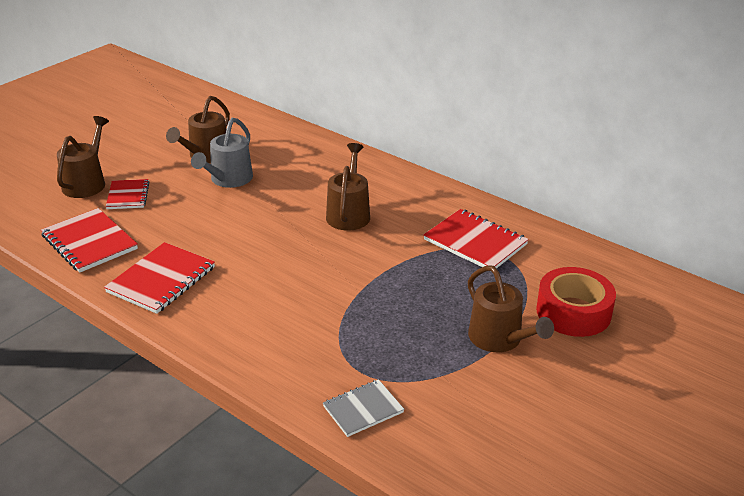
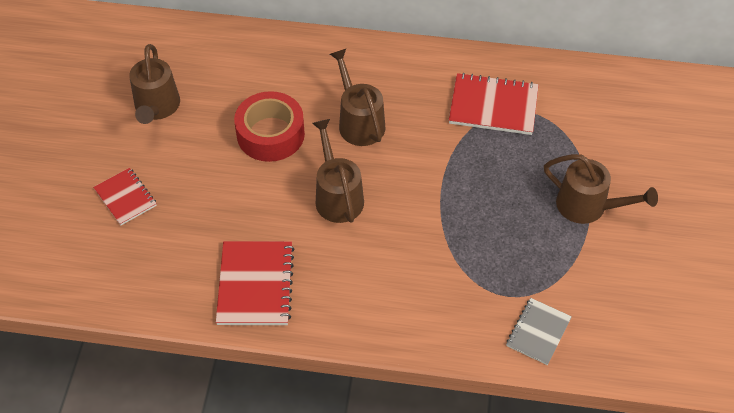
camera: 30 degrees left, 20 degrees up
red notebook [41,208,138,273] -> none
brown watering can [57,116,109,198] -> brown watering can moved to [312,119,364,223]
grey watering can [191,118,253,188] -> none
red tape [536,267,616,337] -> red tape moved to [234,91,305,162]

